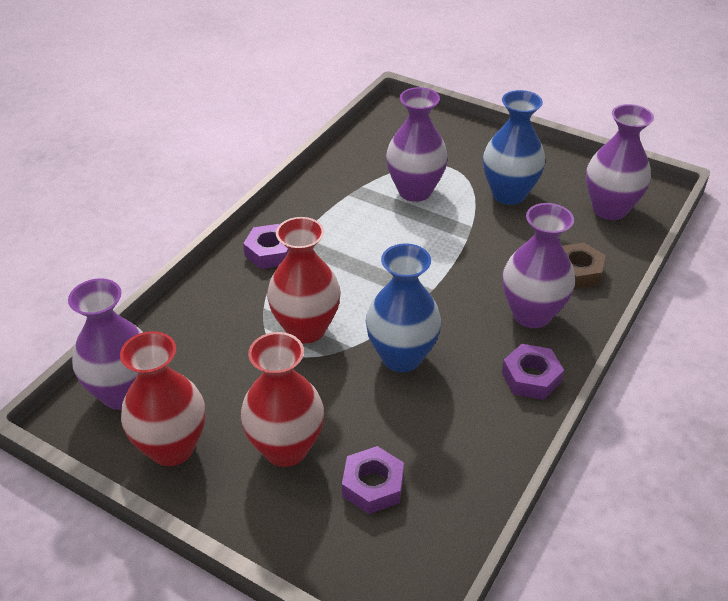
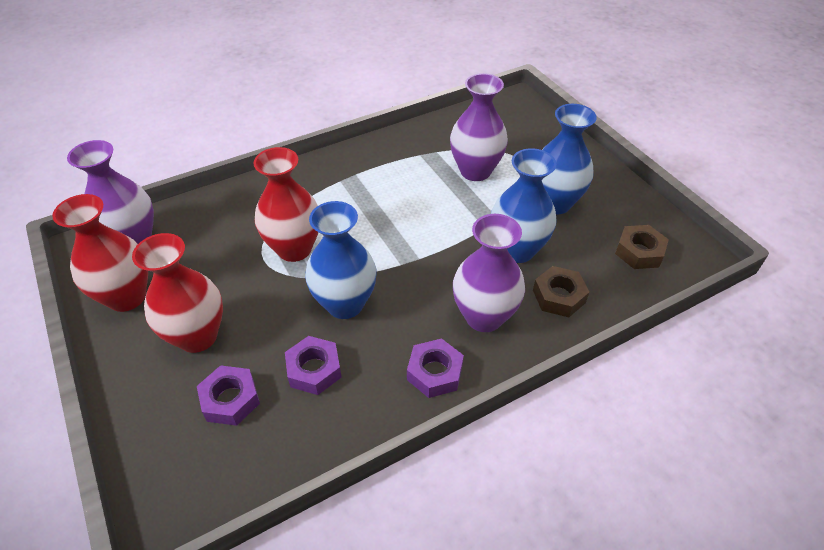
camera: 30 degrees right, 5 degrees up
purple nut [243,224,289,269] -> purple nut moved to [285,336,342,395]
purple vase [586,104,654,220] -> brown nut [615,225,669,269]
none -> blue vase [491,148,557,263]

